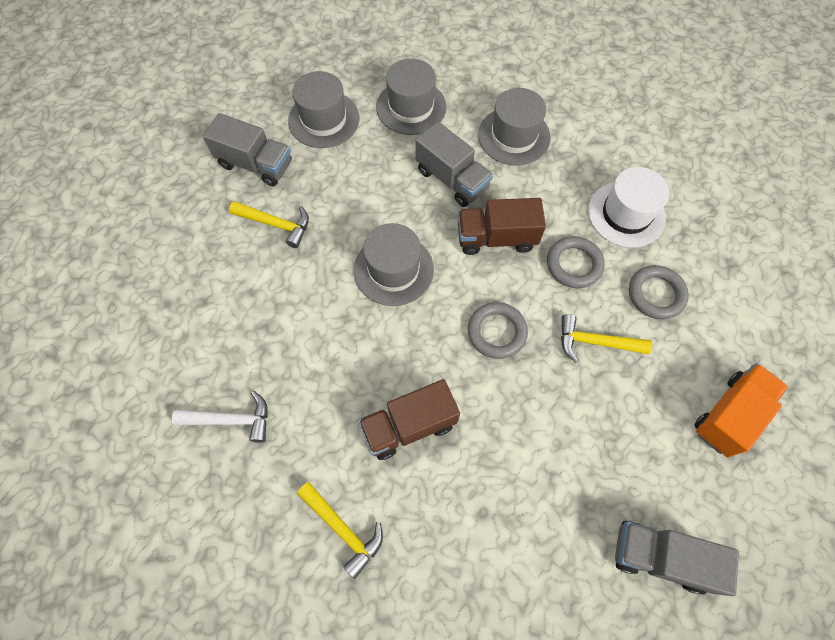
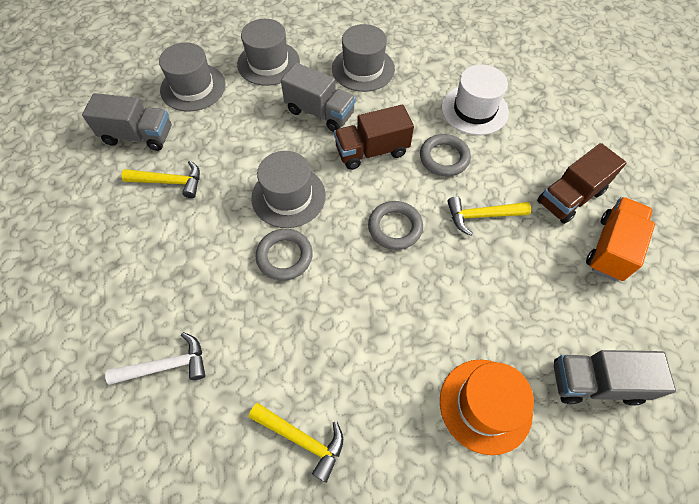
camera: 15 degrees left, 5 degrees down
brown truck [358,379,460,460] -> brown truck moved to [537,143,626,224]
grey ring [629,265,689,319] -> grey ring moved to [256,229,313,281]
none -> orange hat [440,360,534,455]

